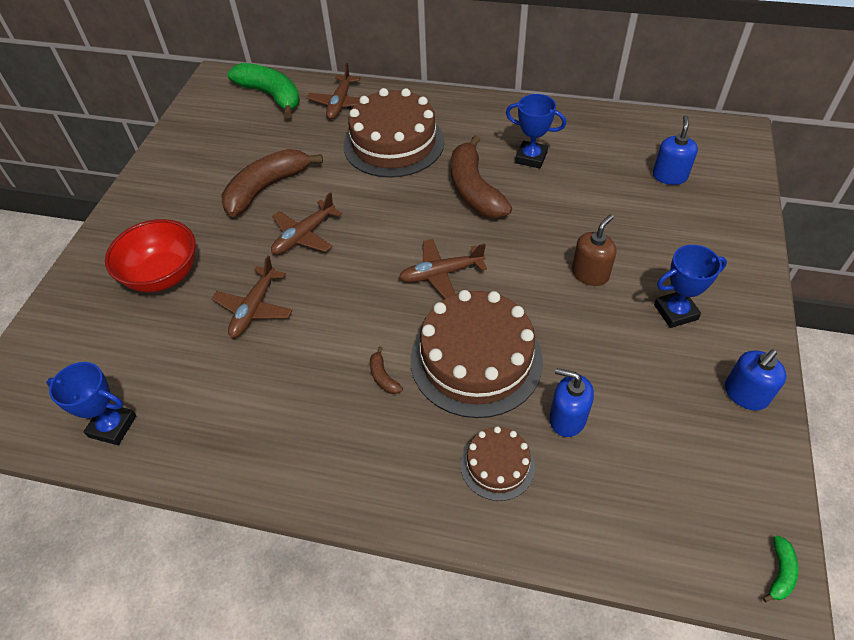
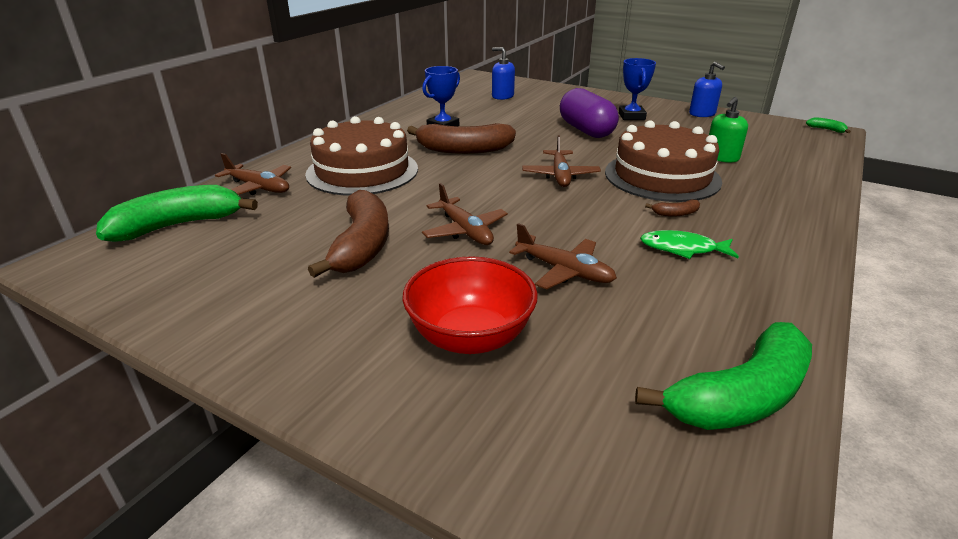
camera: 75 degrees left, 20 degrees down
blue trophy [46,362,136,445] -> green banana [635,322,812,430]
brown banana [221,149,323,217] -> brown banana turned 150 degrees counterclockwise [308,190,389,278]
brown cake [461,426,535,501] -> none
blue soap dispenser [549,368,594,437] -> green soap dispenser [709,97,748,163]
brown soap dispenser [572,214,616,286] -> purple capsule [560,88,619,138]
none -> green fish [640,230,739,259]

